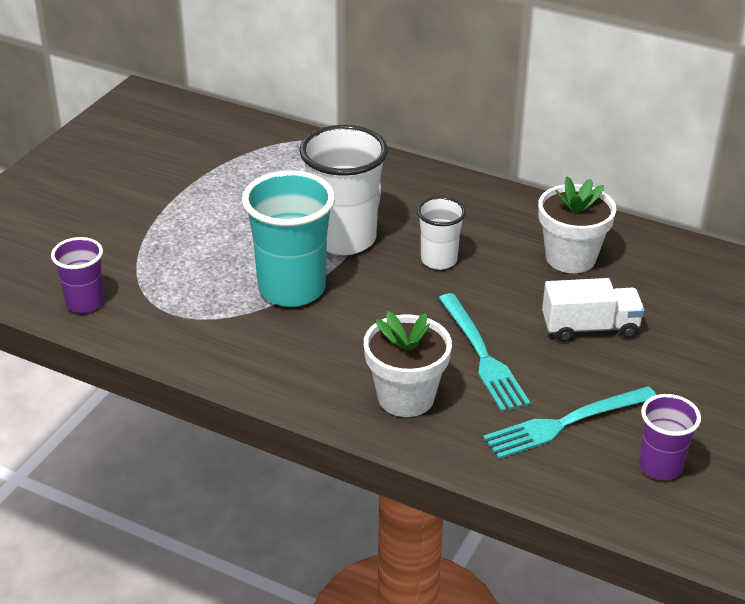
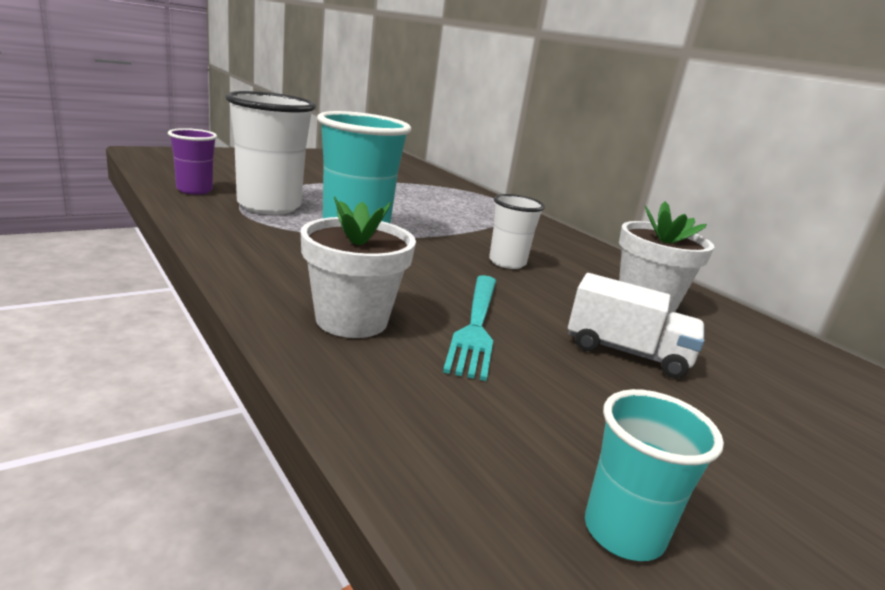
camera: 25 degrees right, 15 degrees down
white cup [299,125,388,255] -> white cup moved to [225,91,316,215]
turquoise fork [483,386,656,459] -> none
purple cup [639,394,701,480] -> turquoise cup [585,389,724,561]

